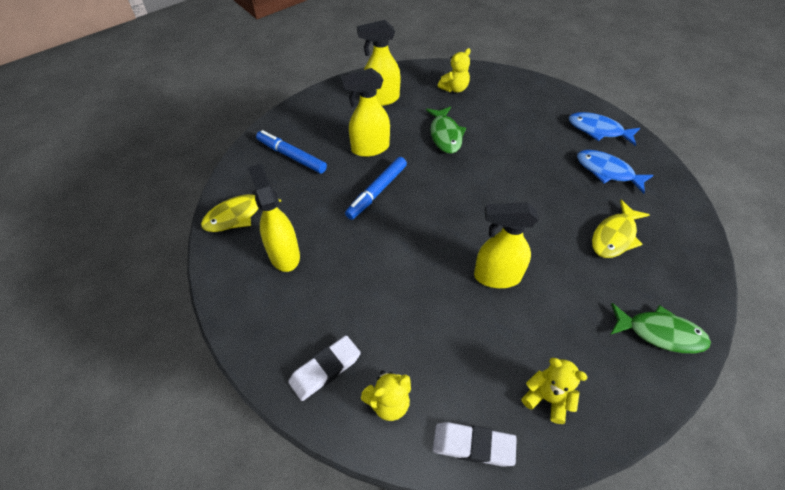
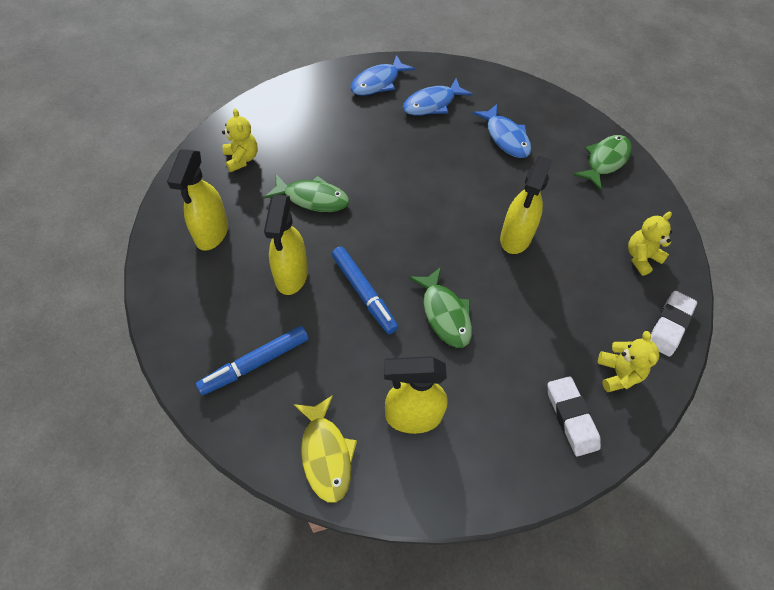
camera: 70 degrees left, 5 degrees up
yellow fish [592,200,650,258] -> blue fish [472,104,531,158]
none -> green fish [409,267,472,348]

